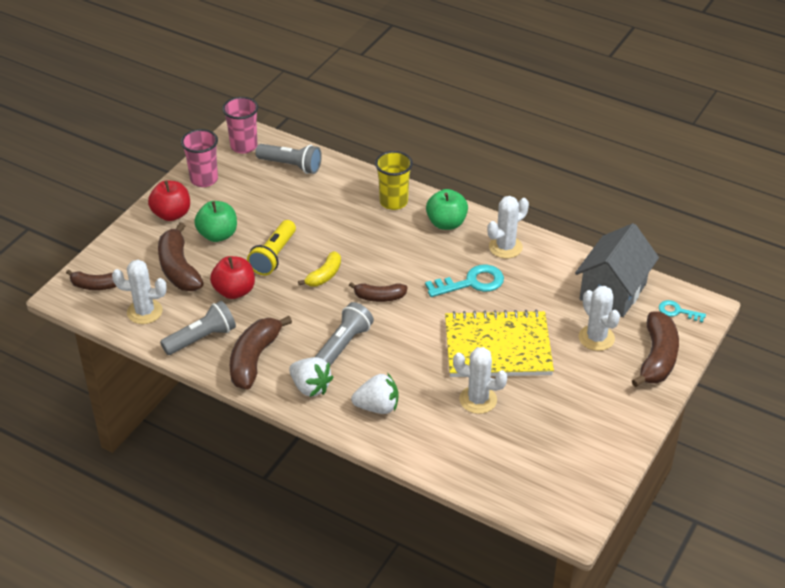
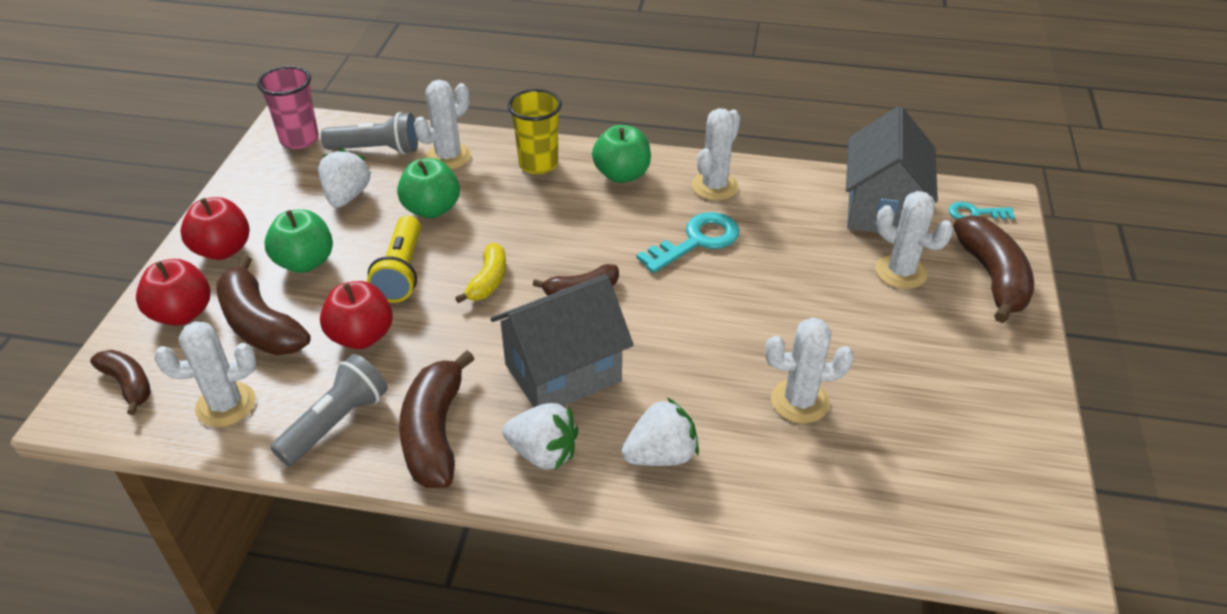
camera: 20 degrees left, 0 degrees up
brown banana [66,270,117,290] -> brown banana turned 120 degrees counterclockwise [90,350,151,415]
pink cup [181,129,218,187] -> none
grey flashlight [315,302,374,366] -> grey house [490,274,634,407]
yellow notebook [445,310,554,377] -> none
none -> red apple [136,259,210,326]
none -> white strawberry [318,148,371,208]
none -> green apple [397,158,460,218]
none -> white cactus [414,80,471,169]

